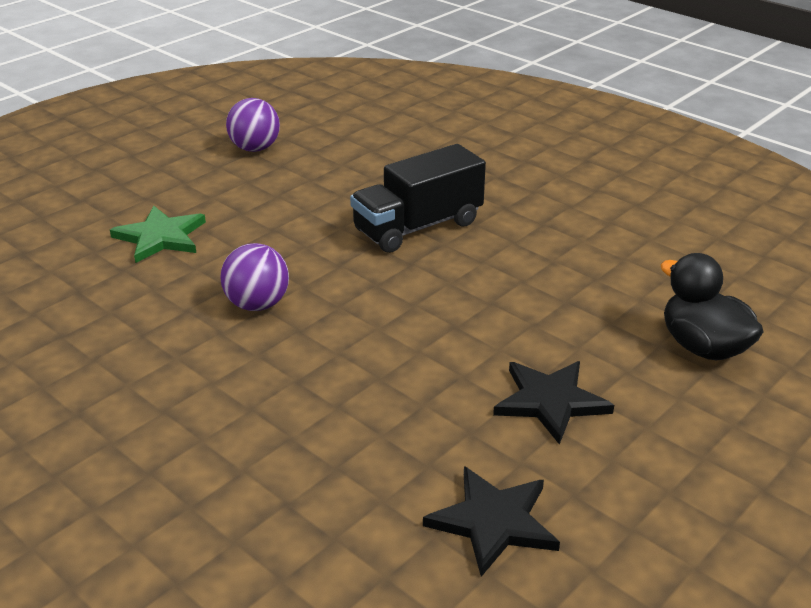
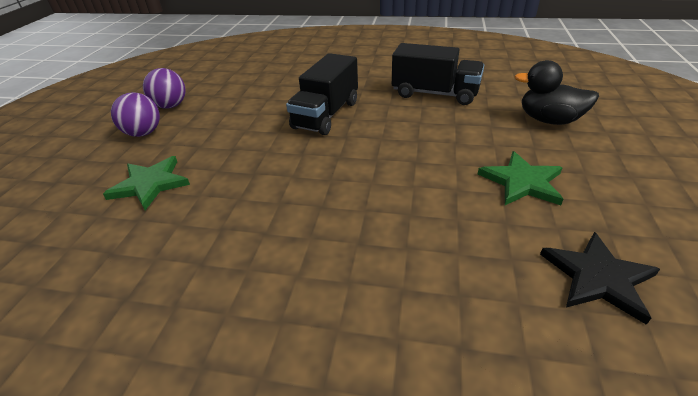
camera: 30 degrees left, 5 degrees up
purple ball [220,243,289,311] -> purple ball moved to [111,92,160,137]
black star [493,361,614,445] -> green star [478,151,563,205]
none -> black truck [392,43,484,105]

